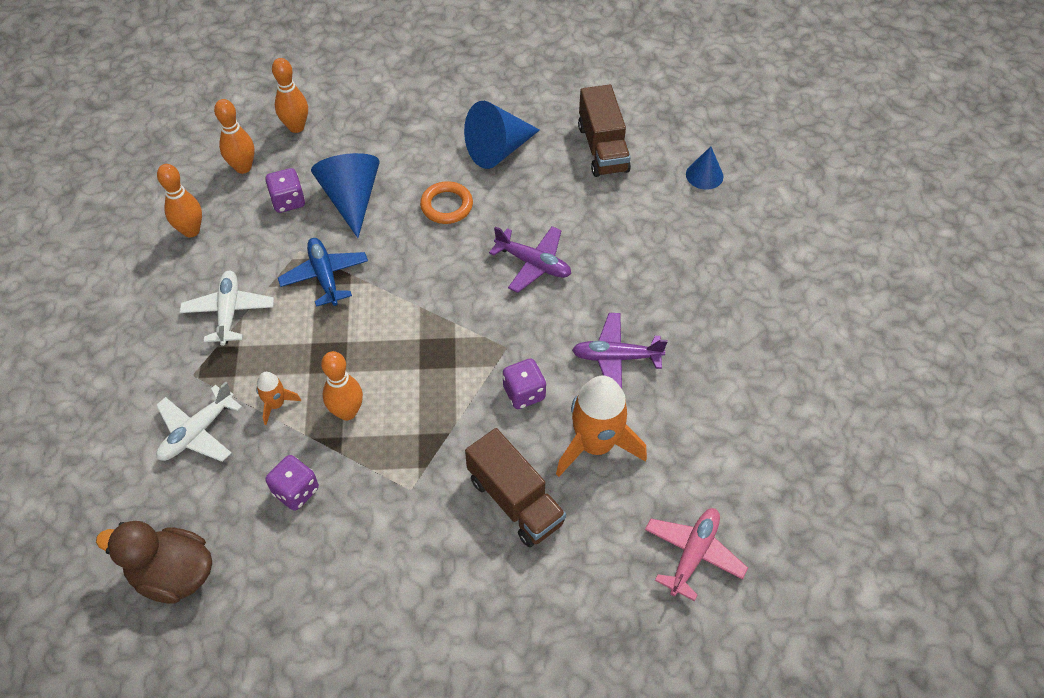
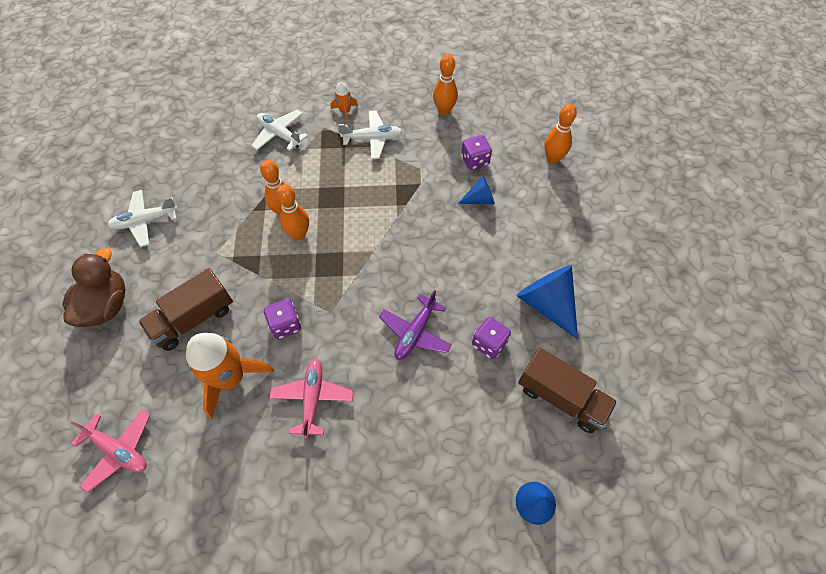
camera: 90 degrees right, 5 degrees up
brown duck [96,521,212,603] -> brown duck moved to [62,248,126,327]
orange bowling pin [214,99,255,174] -> orange bowling pin moved to [276,184,309,240]
orange rocket [256,372,301,425] -> orange rocket moved to [331,82,358,124]
purple dice [266,455,319,511] -> purple dice moved to [472,317,511,359]
blue plane [278,238,368,307] -> none
blue cone [311,153,380,238] -> blue cone [458,176,495,204], size x0.57
orange ring [420,181,473,224] -> none
purple plane [572,313,668,389] -> pink plane [269,358,354,439]
brown truck [578,85,631,177] -> brown truck turned 135 degrees counterclockwise [518,348,617,433]
none -> white plane [107,190,178,247]

